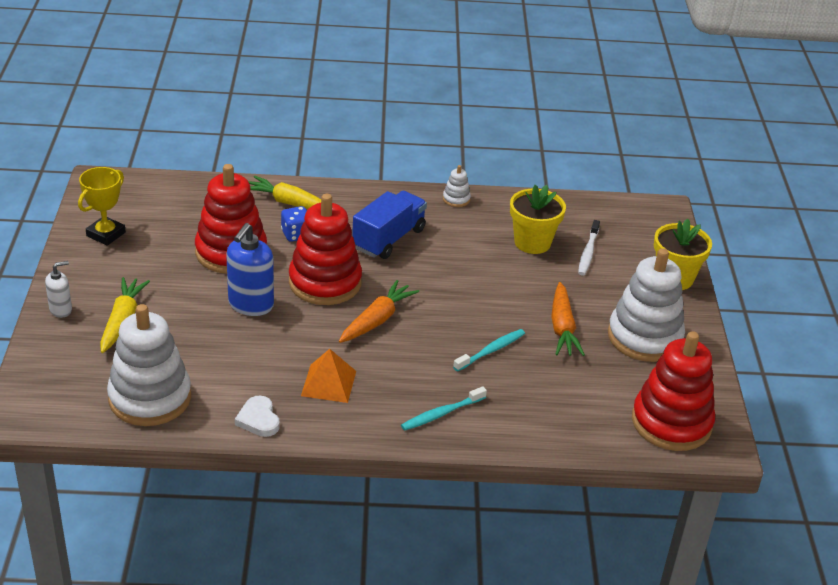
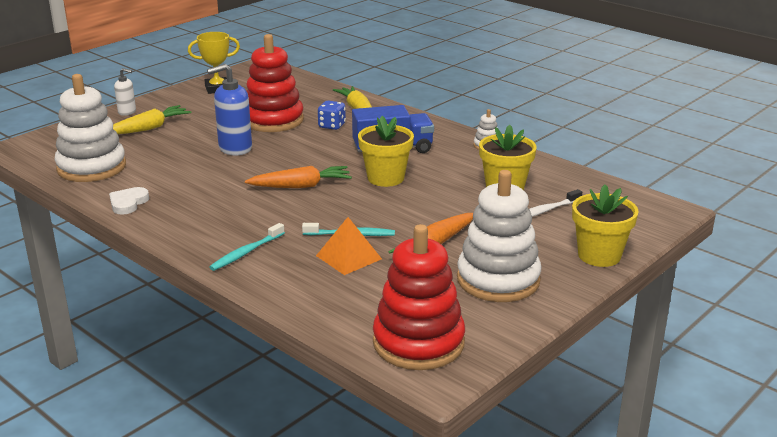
camera: 45 degrees right, 10 degrees down
red stacking toy [289,194,362,305] -> none
orange pyramid [301,349,356,403] -> orange pyramid moved to [316,217,382,275]
turquoise toothbrush [401,386,487,431] -> turquoise toothbrush turned 60 degrees counterclockwise [209,223,285,271]
none -> yellow flower pot [358,116,414,187]

